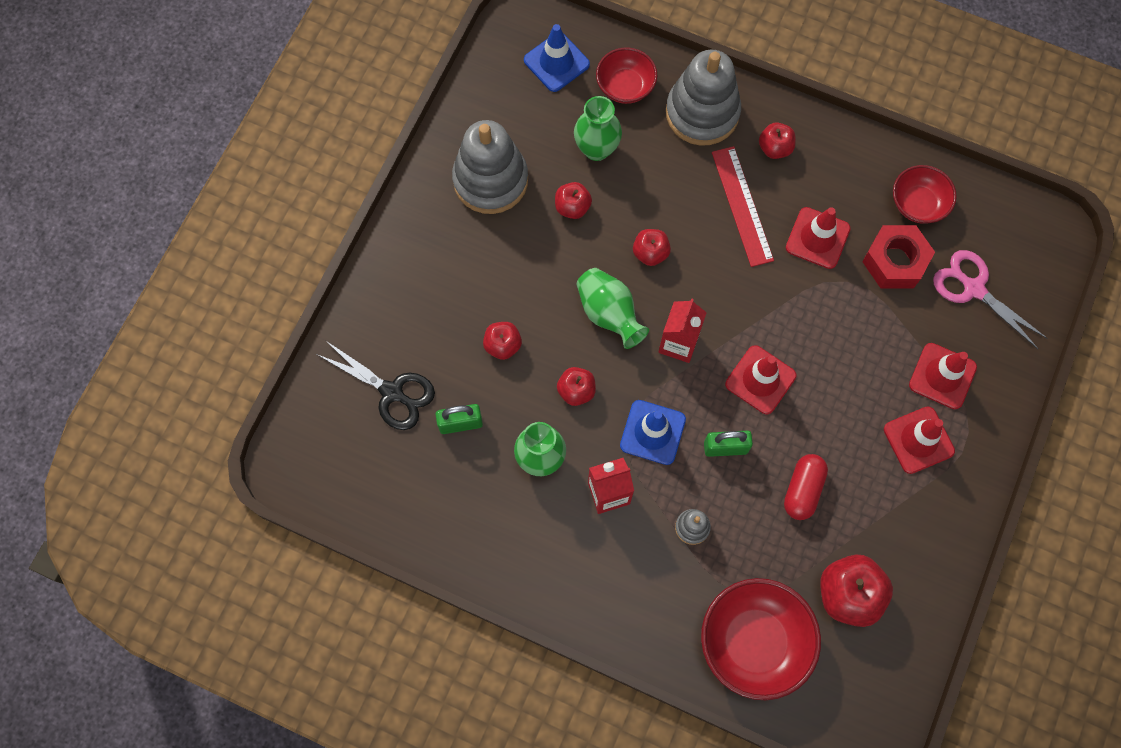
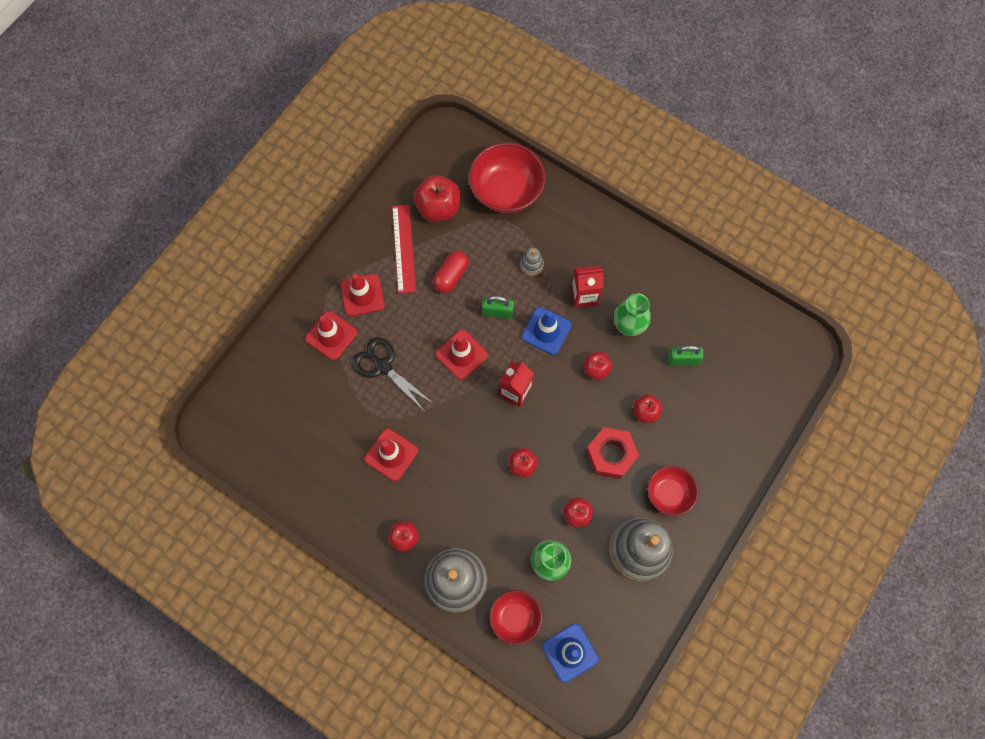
camera: 170 degrees left, 0 degrees up
black scissors [316,340,435,430] -> black scissors moved to [352,337,434,412]
green vase [577,268,649,349] -> none
red ruler [712,146,774,267] -> red ruler moved to [392,205,416,294]
red nut [862,225,935,289] -> red nut moved to [586,427,639,479]
red bowl [893,165,957,224] -> red bowl moved to [648,466,698,516]
pink scissors [933,250,1048,349] -> none

